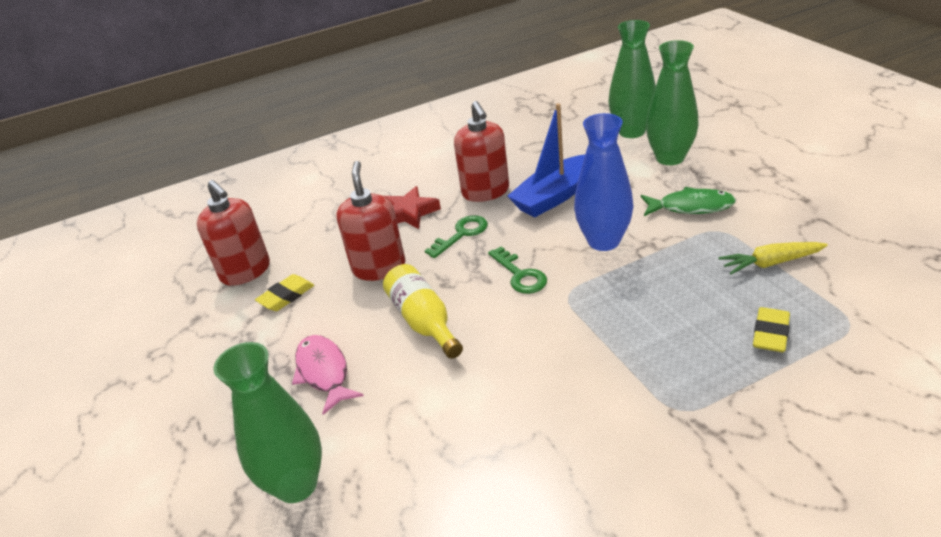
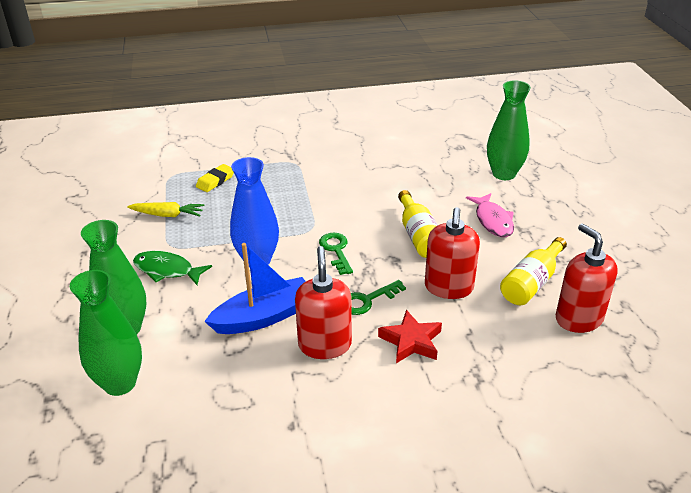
camera: 170 degrees left, 0 degrees up
yellow eraser [255,274,314,311] -> yellow bottle [500,237,567,305]

